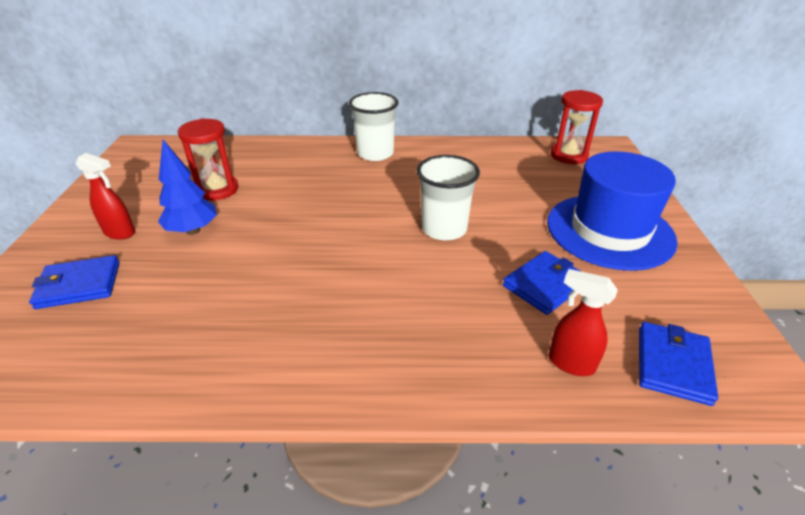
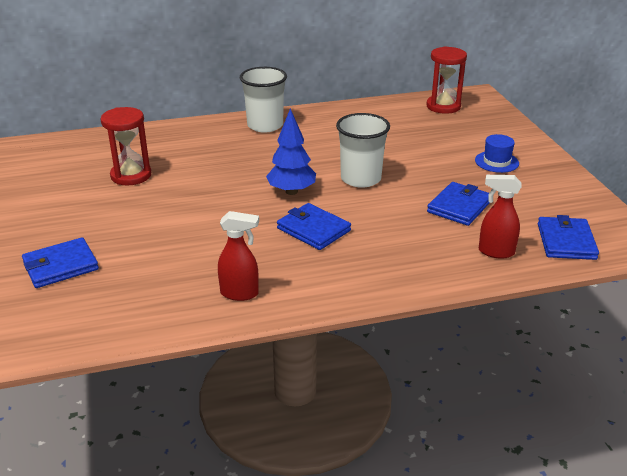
camera: 15 degrees left, 5 degrees down
red spray bottle [76,153,135,240] -> red spray bottle moved to [218,211,259,301]
blue tree [158,140,217,235] -> blue tree moved to [266,108,316,195]
blue hat [547,151,678,271] -> blue hat [475,134,519,173], size x0.41
none -> blue wallet [277,203,351,250]

